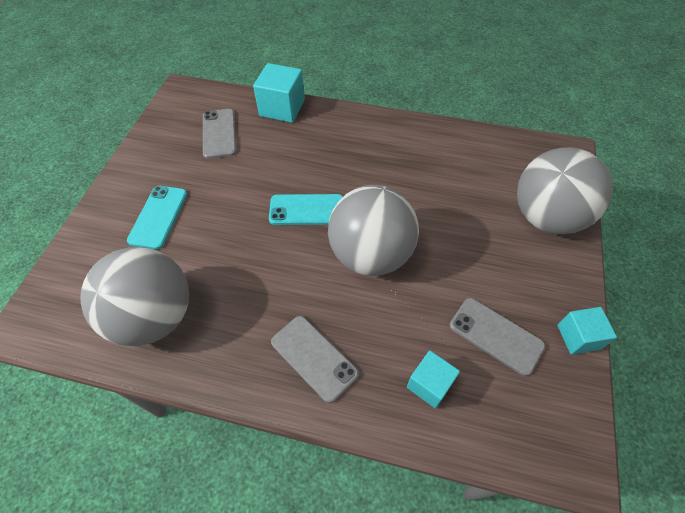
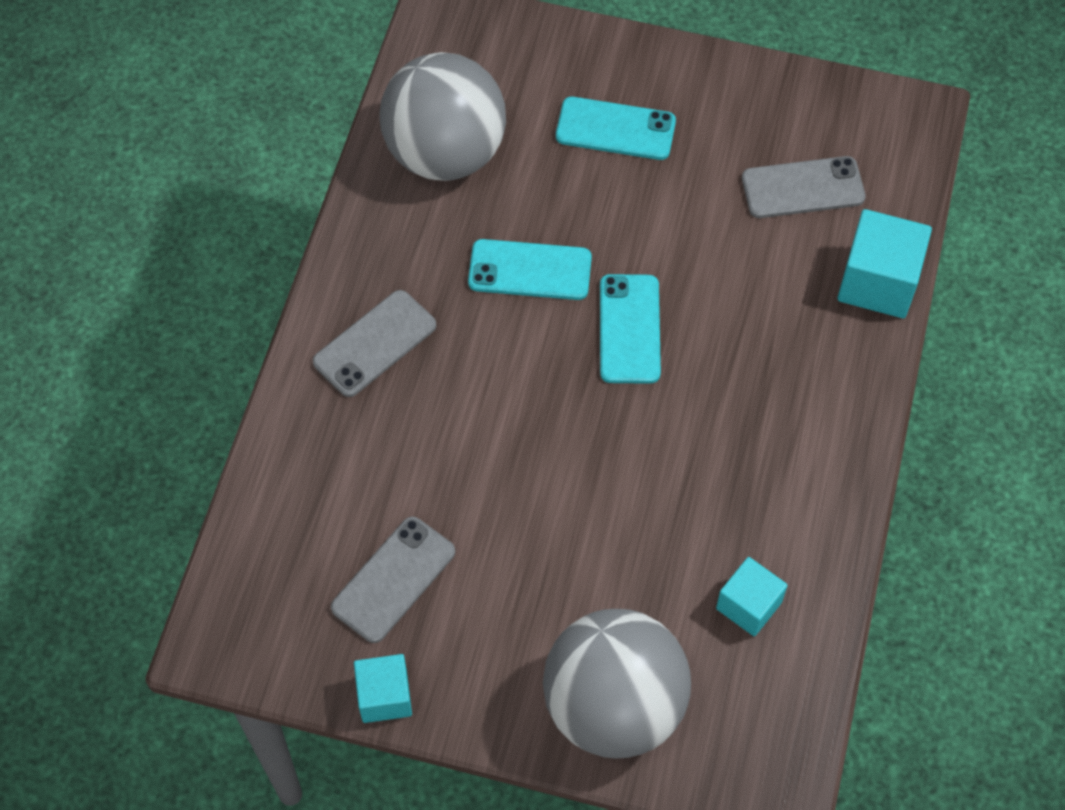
camera: 90 degrees right, 5 degrees up
grey ball [328,185,419,276] -> none
turquoise cube [407,351,460,408] -> turquoise cube moved to [716,557,788,636]
none -> turquoise phone [468,239,592,300]

